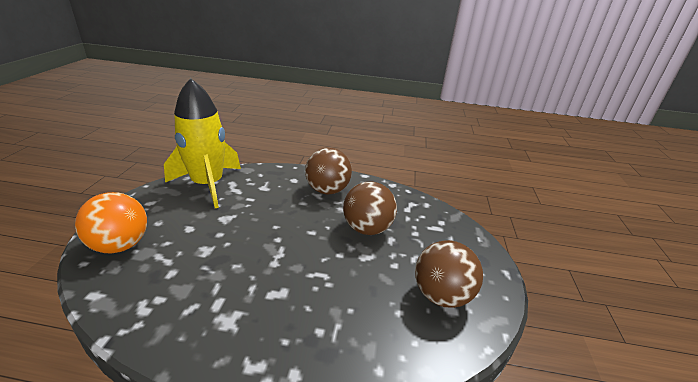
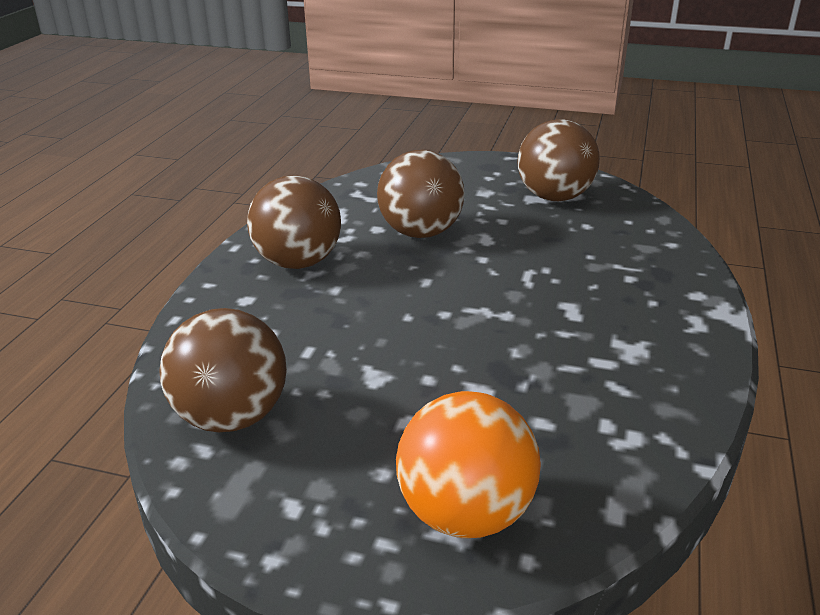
camera: 80 degrees left, 0 degrees up
yellow rocket [164,78,241,208] -> brown ball [159,308,287,432]

